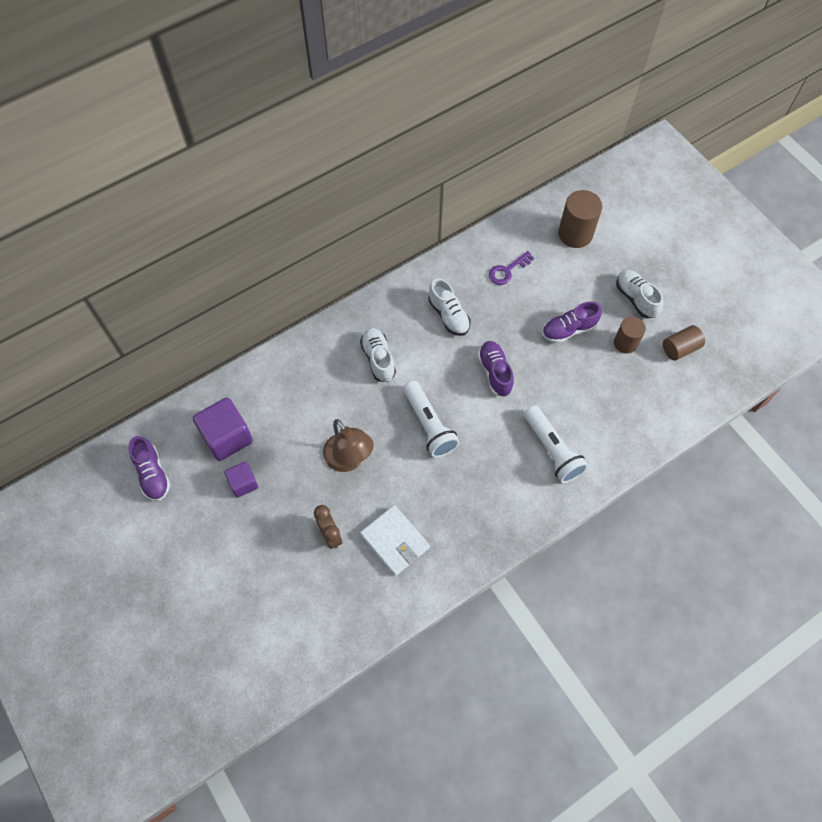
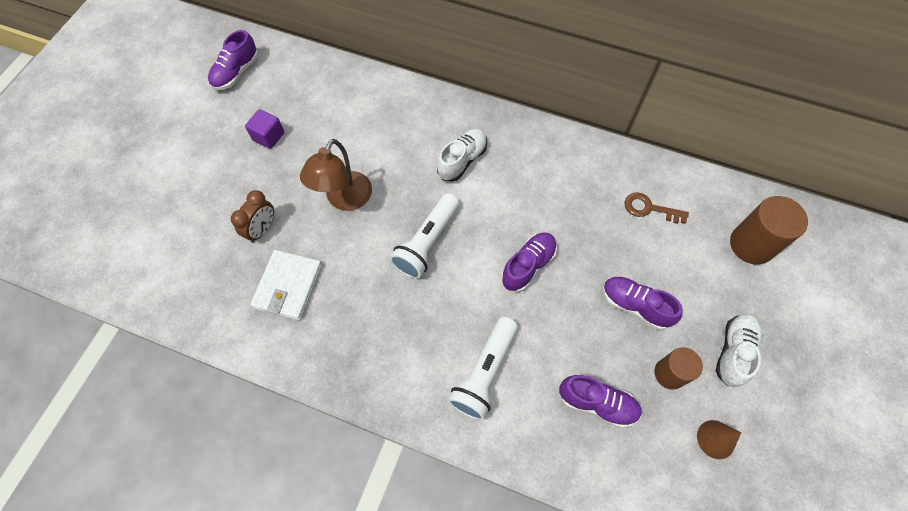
camera: 55 degrees right, 0 degrees up
purple cube [193,397,253,461] -> none
white shoe [428,278,470,336] -> none
purple key [489,251,534,285] -> brown key [624,192,689,224]
brown cylinder [663,325,705,361] -> brown cone [697,420,741,459]
none -> purple shoe [559,375,642,428]

